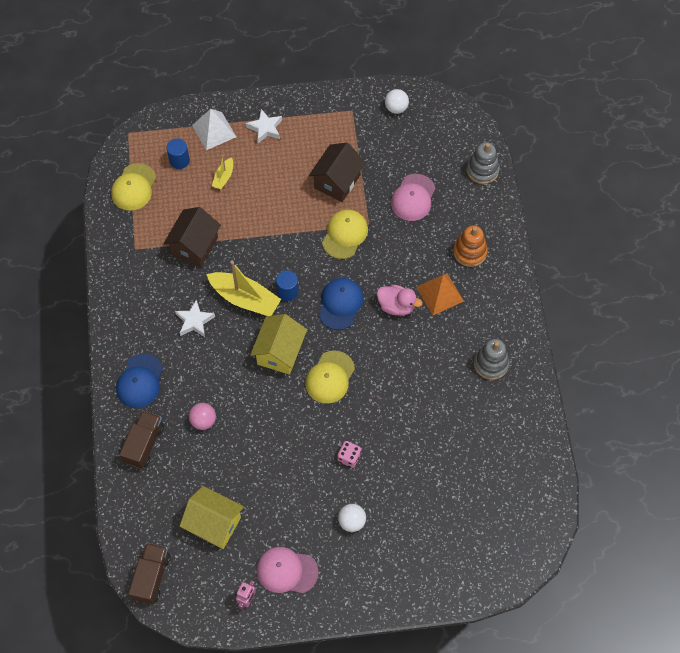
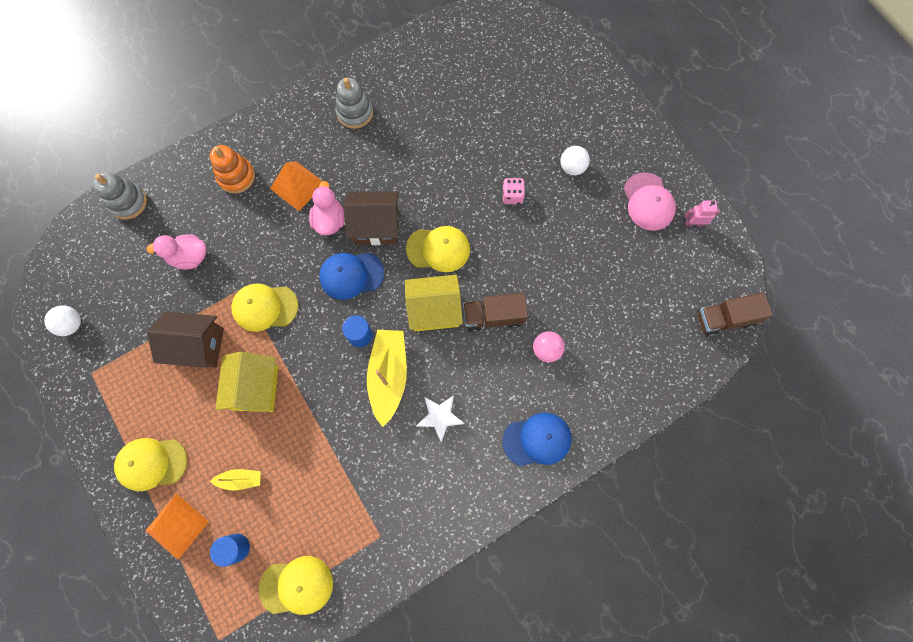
camera: 115 degrees left, 10 degrees up
brown truck [119,410,164,469] -> brown truck moved to [463,293,528,333]
brown house [163,207,221,267] -> brown house moved to [343,191,399,245]
yellow house [180,486,244,549] -> yellow house moved to [215,352,278,412]
white pyramid [192,109,236,150] -> orange pyramid [145,494,209,560]
white star [246,109,282,143] -> yellow cap [114,438,188,491]
pink cap [391,174,436,221] -> pink duck [146,235,207,269]

